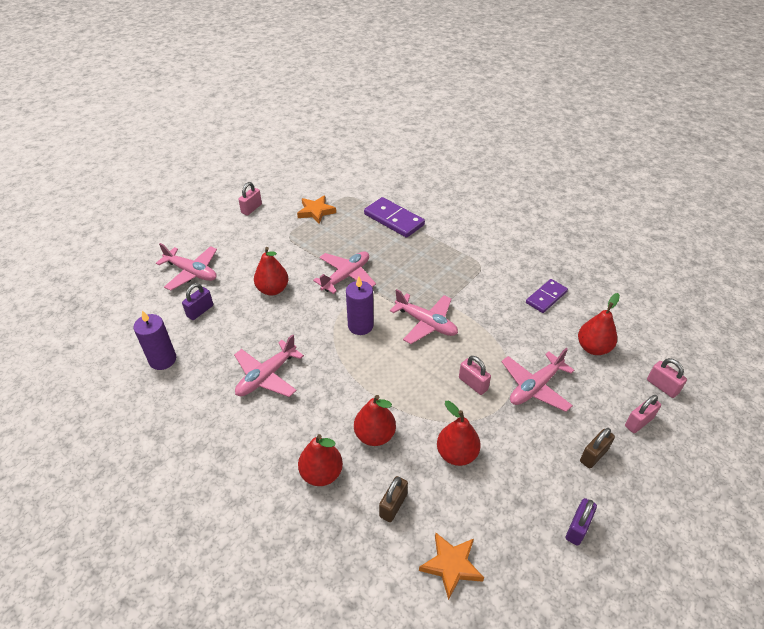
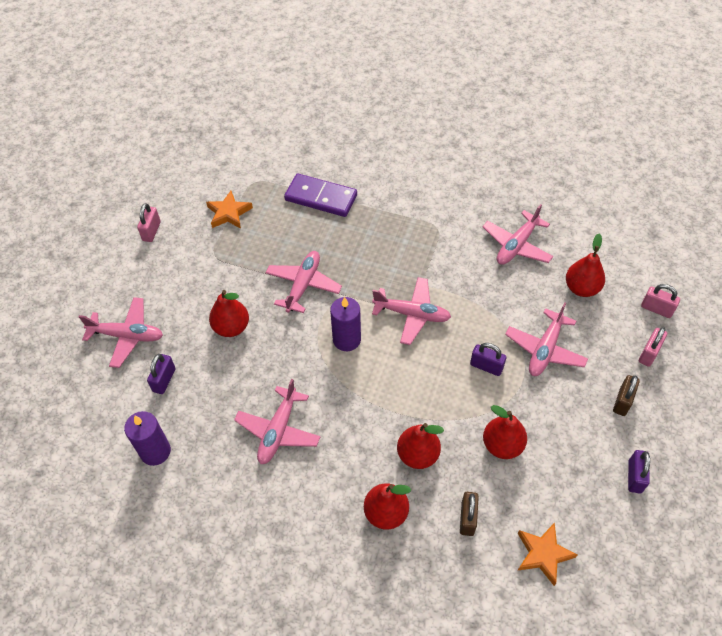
camera: 20 degrees left, 10 degrees up
pink padlock [459,356,491,395] -> purple padlock [470,343,506,376]
purple domino [526,279,568,313] -> pink plane [482,204,553,265]

